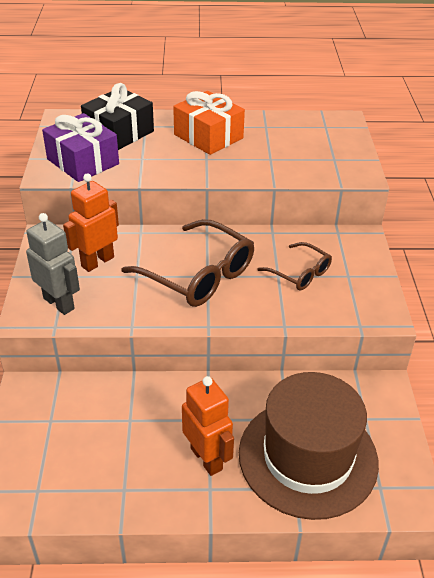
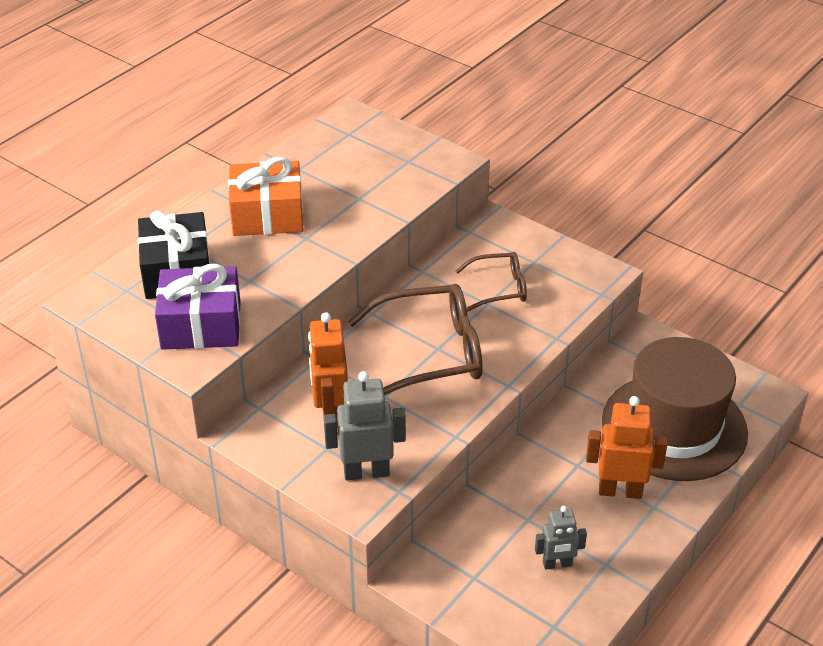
camera: 50 degrees left, 0 degrees up
none -> grey robot [535,506,587,570]

